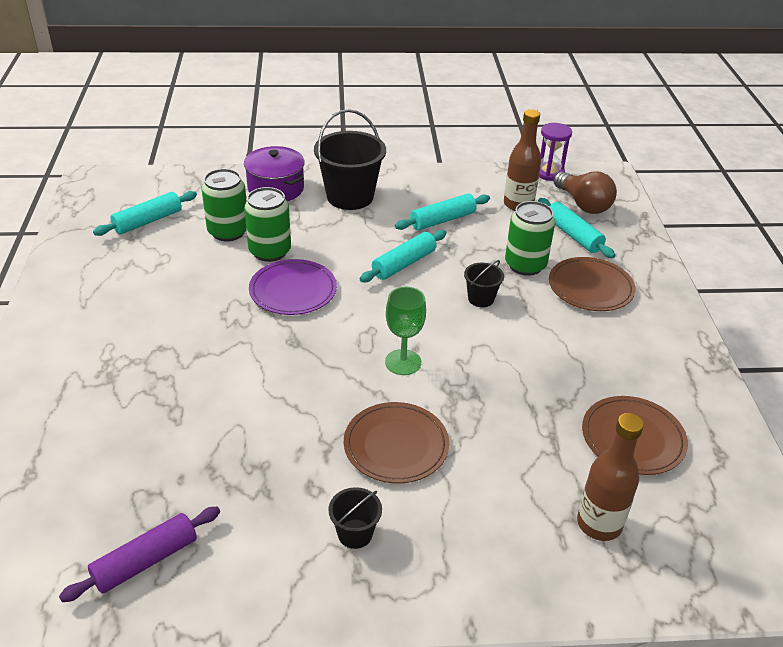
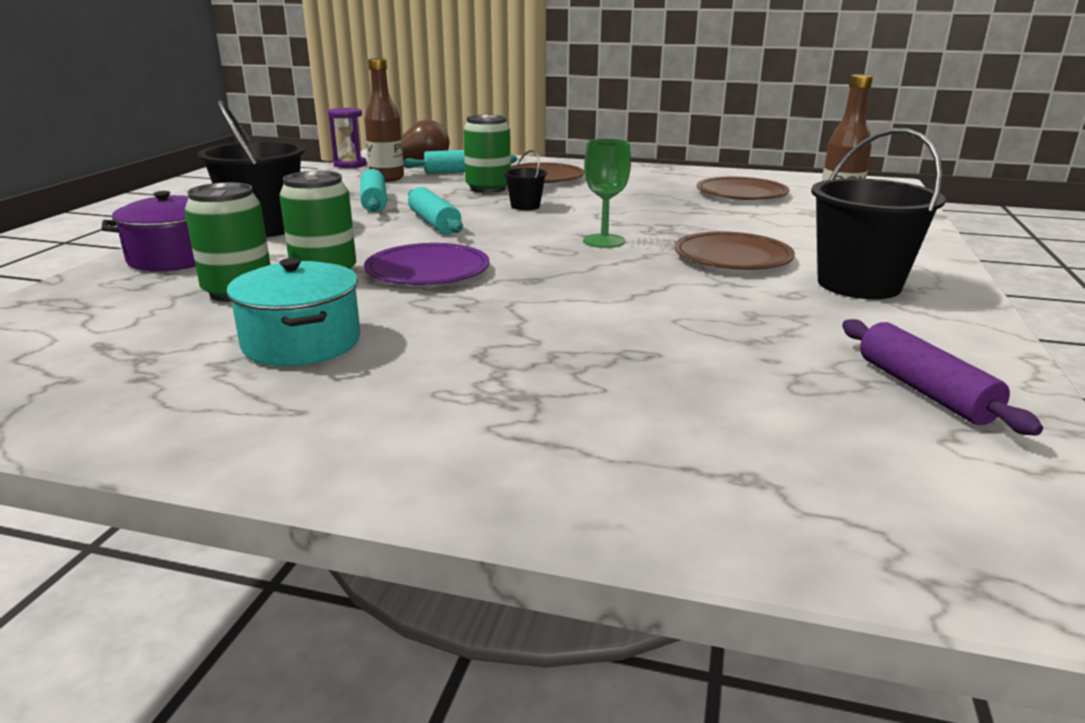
camera: 70 degrees left, 15 degrees down
turquoise rolling pin [93,191,197,236] -> none
black bucket [328,487,382,549] -> black bucket [811,128,946,299], size x2.05
none -> turquoise pot [227,258,360,366]

